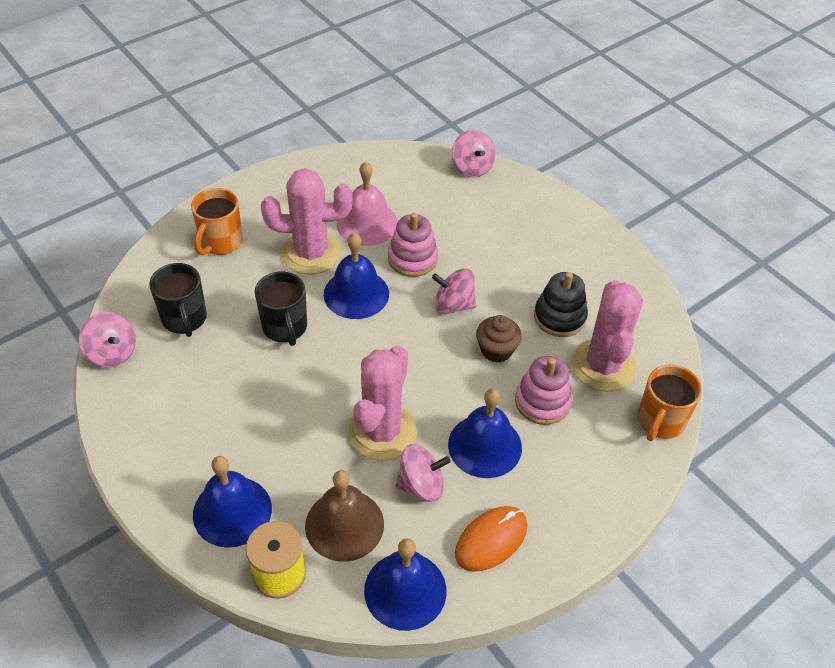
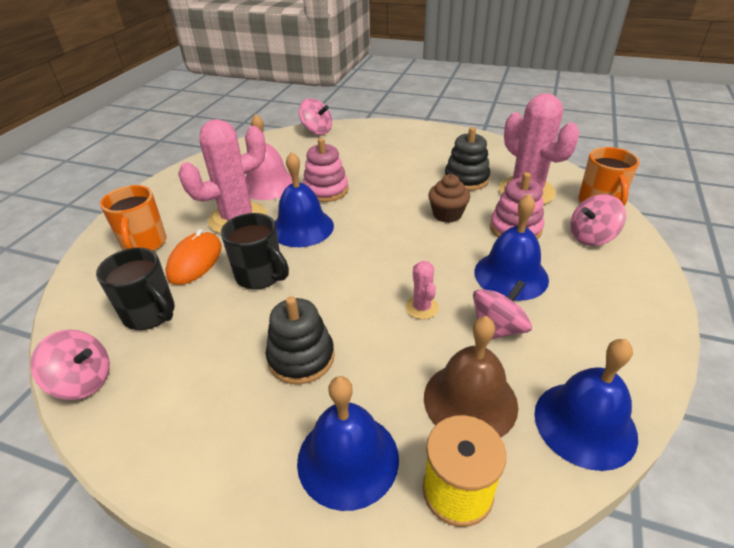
camera: 30 degrees left, 10 degrees down
pink cactus [348,345,417,460] -> pink cactus [406,261,439,319], size x0.45
pink spinning top [432,269,476,314] -> pink spinning top moved to [570,194,626,246]
orange mouse [455,506,528,571] -> orange mouse moved to [165,229,222,285]
none -> black stacking toy [266,296,335,384]

